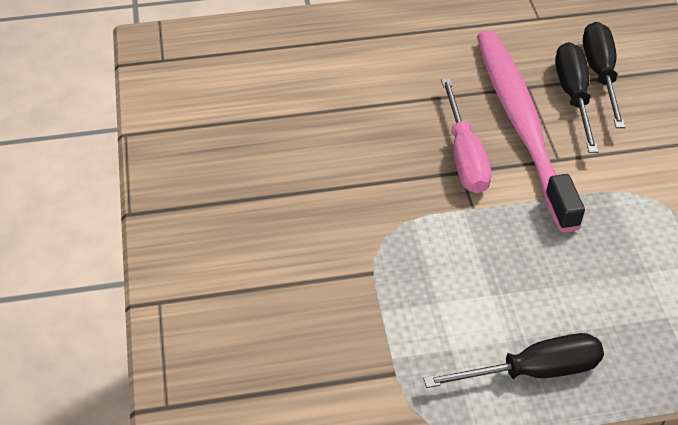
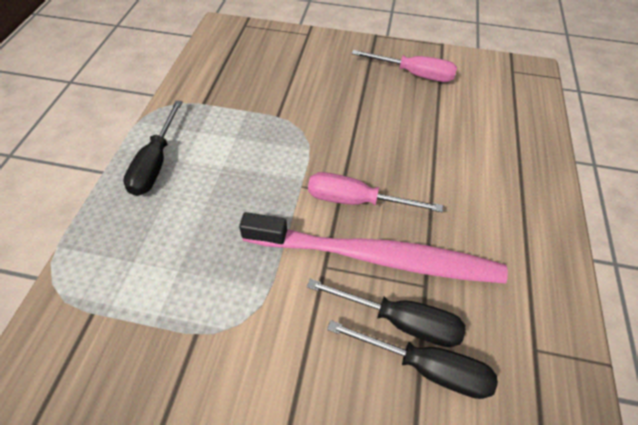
camera: 110 degrees right, 5 degrees up
none -> pink screwdriver [352,50,457,82]

